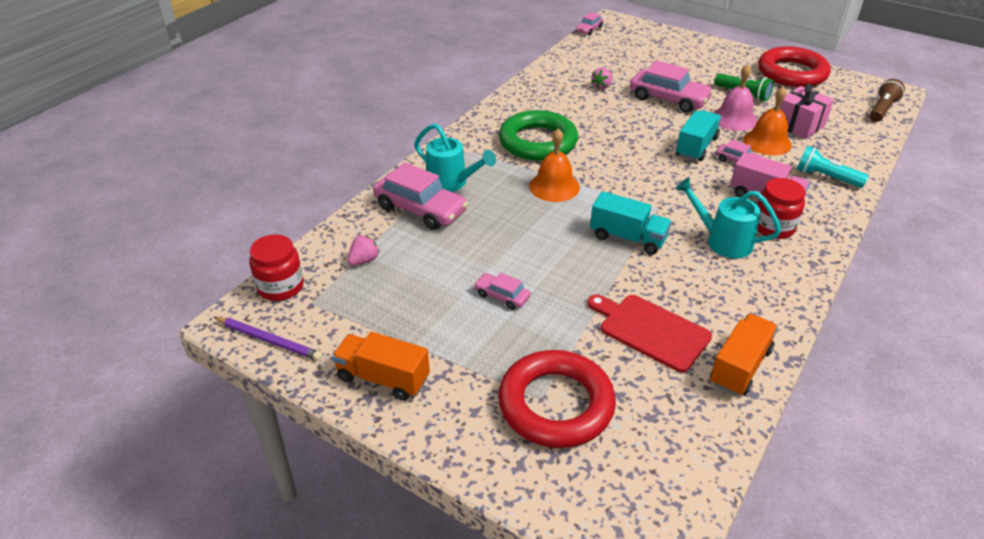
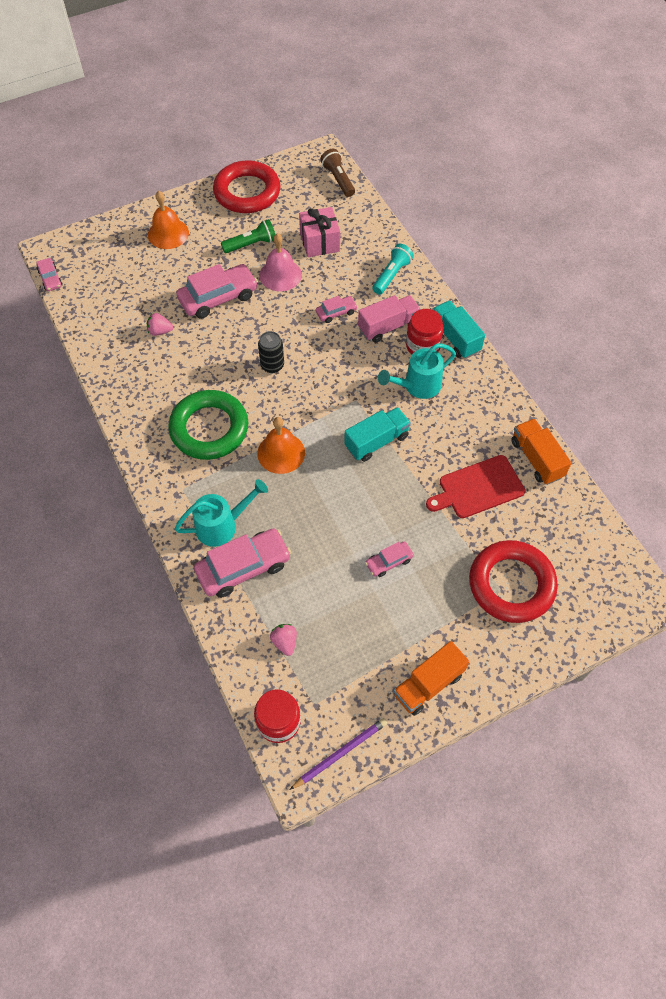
camera: 60 degrees left, 20 degrees up
pink strawberry [591,68,612,90] -> pink strawberry turned 120 degrees clockwise [147,313,173,336]
turquoise truck [676,110,721,161] -> turquoise truck moved to [432,300,485,359]
orange bell [743,86,792,155] -> orange bell moved to [148,191,189,249]
turquoise flashlight [797,146,869,188] -> turquoise flashlight turned 150 degrees clockwise [372,244,414,295]
none -> black can [258,331,284,373]

